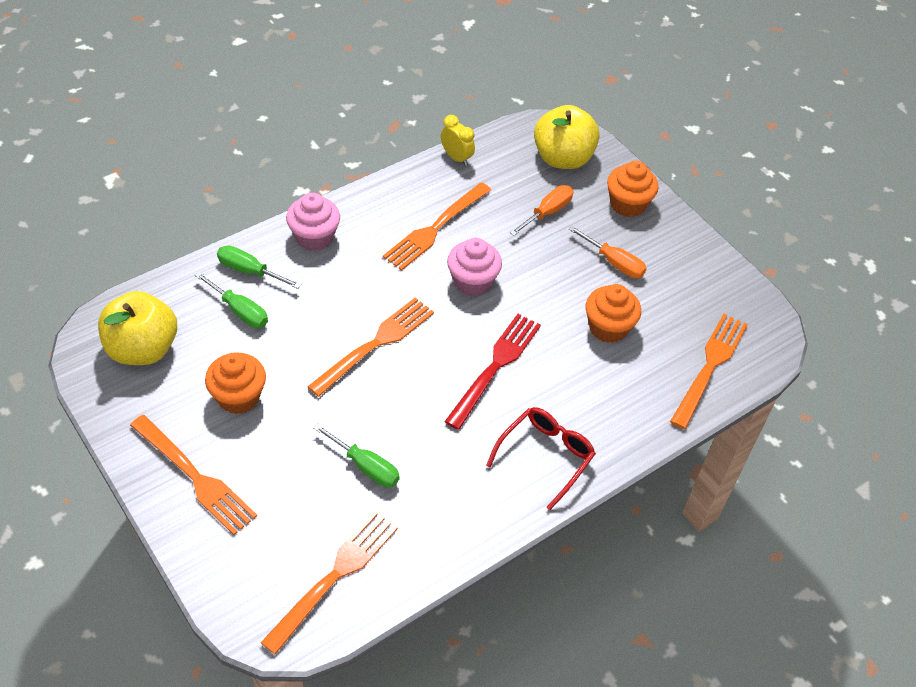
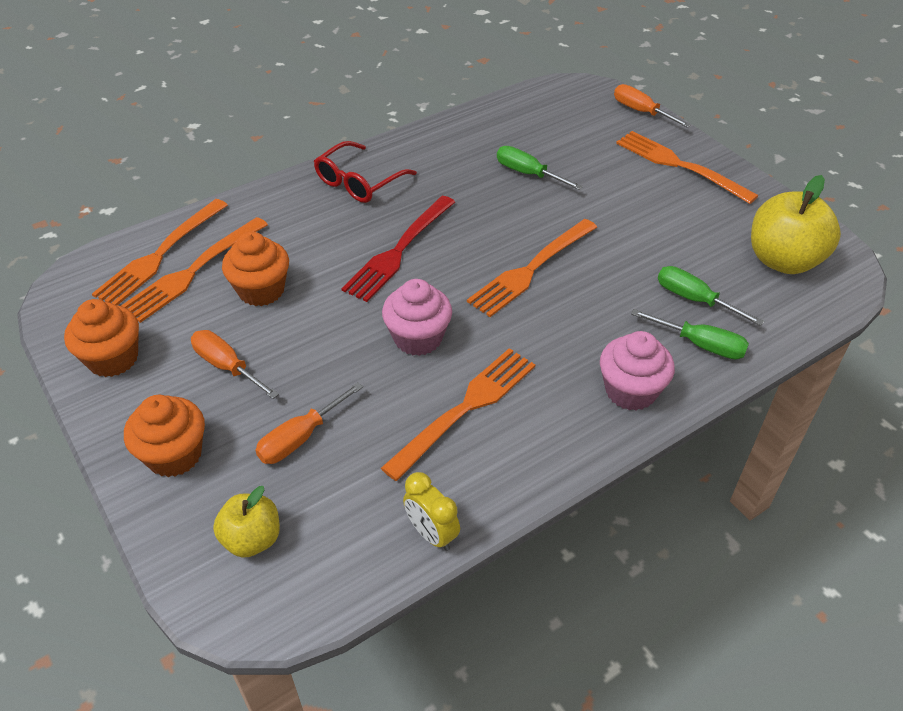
camera: 175 degrees left, 5 degrees down
orange cupcake [205,353,266,414] -> orange cupcake moved to [64,299,139,377]
orange fork [260,511,398,655] -> orange fork moved to [121,217,268,323]
yellow apple [534,105,600,169] -> yellow apple [213,486,280,558], size x0.59
none -> orange screwdriver [614,84,691,128]

